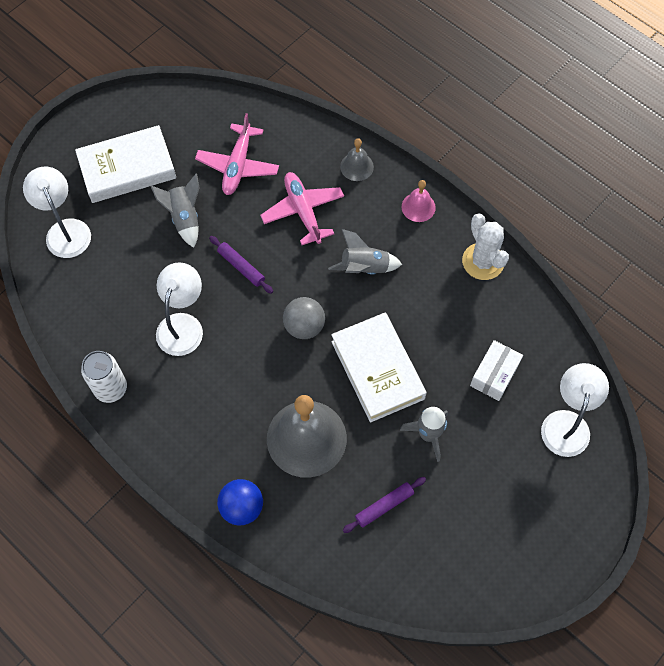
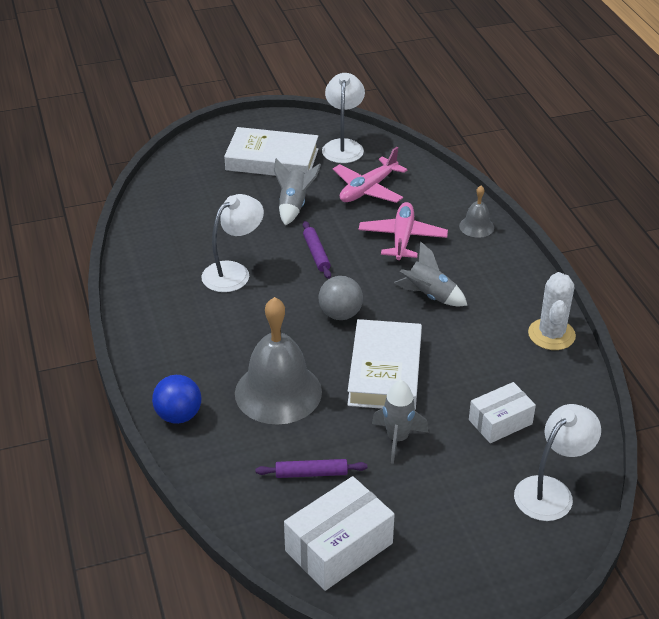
camera: 30 degrees right, 25 degrees down
white lamp [23,167,91,258] -> white lamp moved to [322,73,365,163]
white can [81,351,127,403] -> none
pink bell [402,180,436,222] -> none
none -> white box [284,476,395,591]

